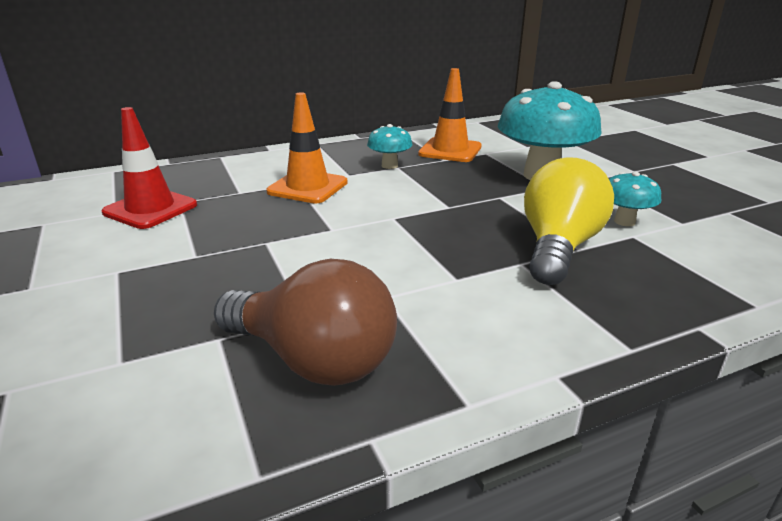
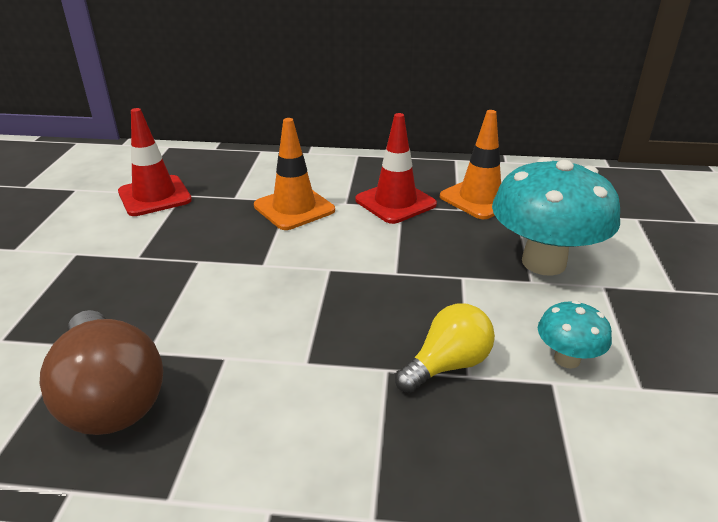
camera: 30 degrees right, 5 degrees up
turquoise mushroom [367,124,412,169] -> red traffic cone [355,113,437,224]
yellow light bulb [524,157,614,285] -> yellow light bulb [395,303,495,393], size x0.64

